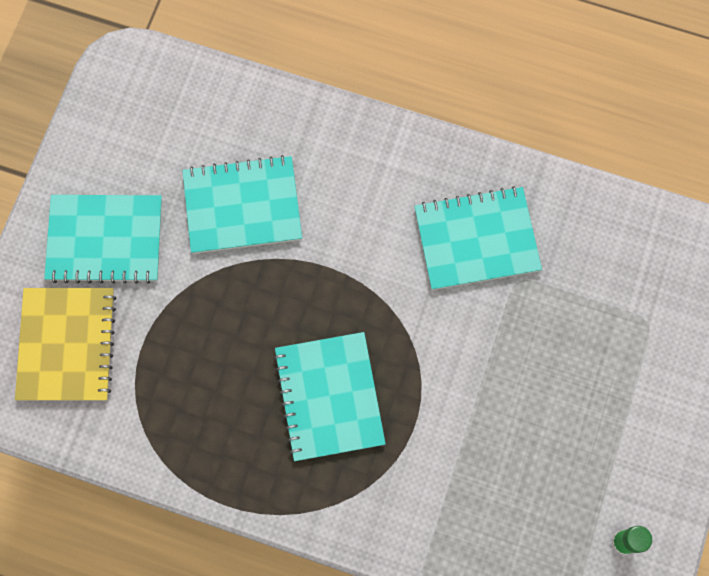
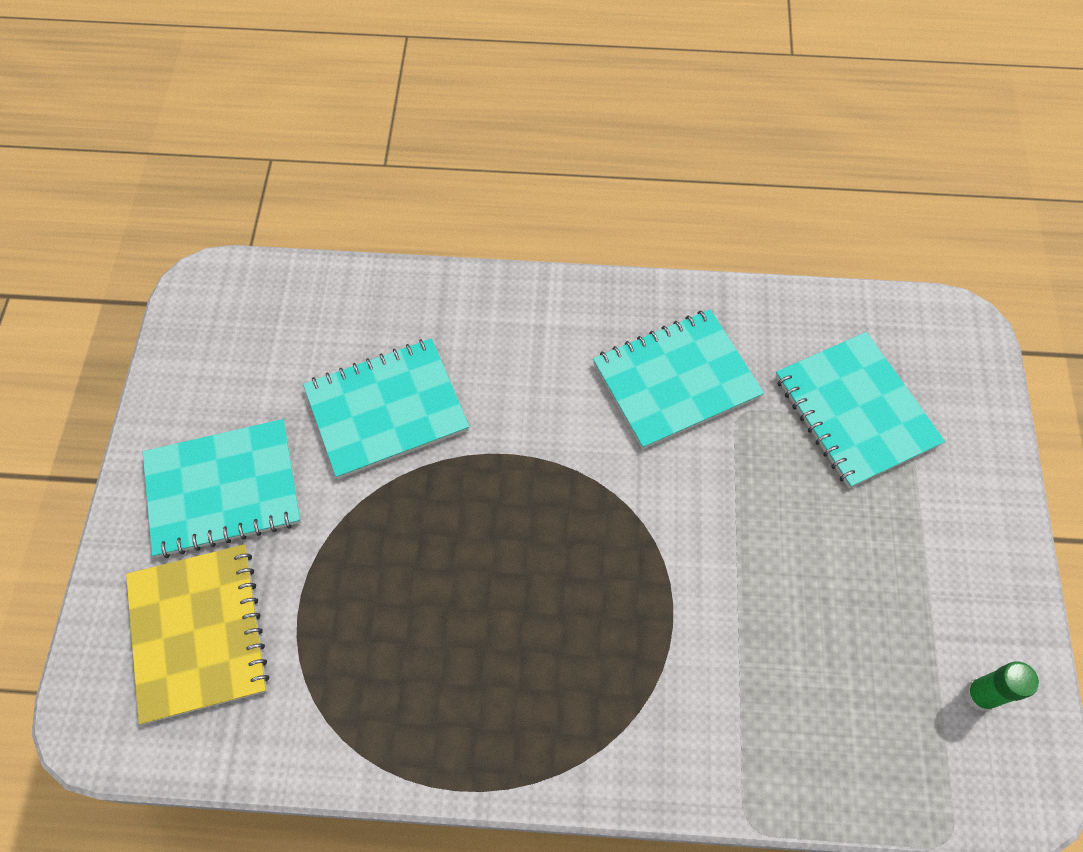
camera: 15 degrees left, 10 degrees down
turquoise notebook [273,332,386,461] -> turquoise notebook moved to [775,332,945,488]

